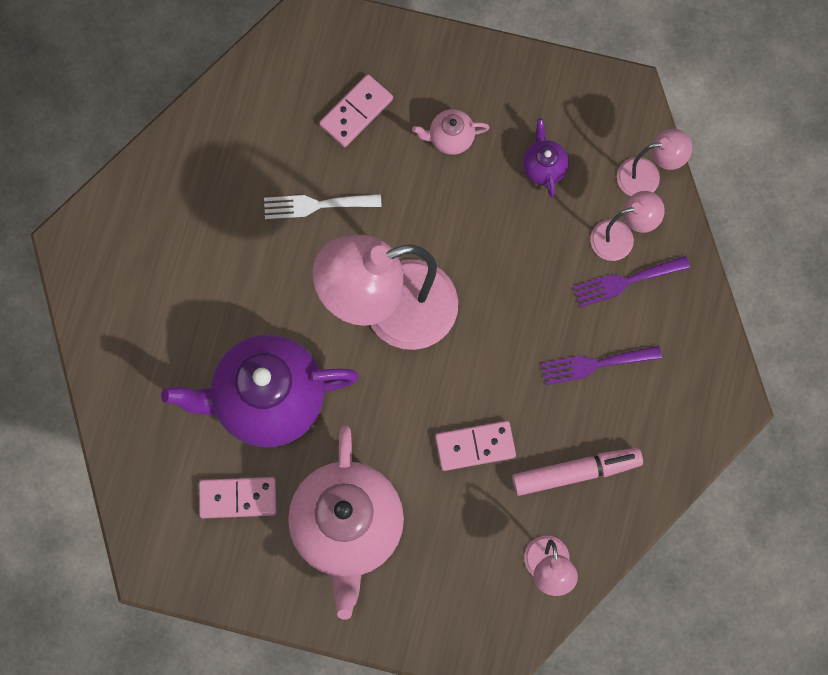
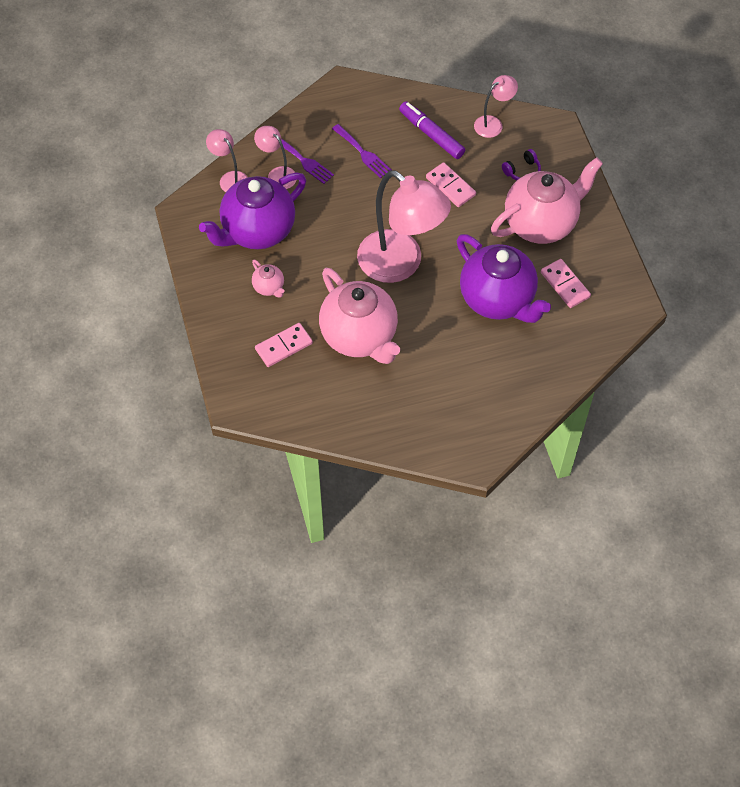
camera: 120 degrees left, 15 degrees down
white fork [264,194,382,219] -> pink teapot [319,268,400,364]
pink domino [319,74,393,147] -> pink domino turned 45 degrees counterclockwise [255,323,313,367]
pink marker [512,448,643,496] -> purple marker [399,101,465,159]
purple teapot [523,119,569,197] -> purple teapot [199,173,306,249], size x2.36
none -> purple headphones [502,149,541,181]

